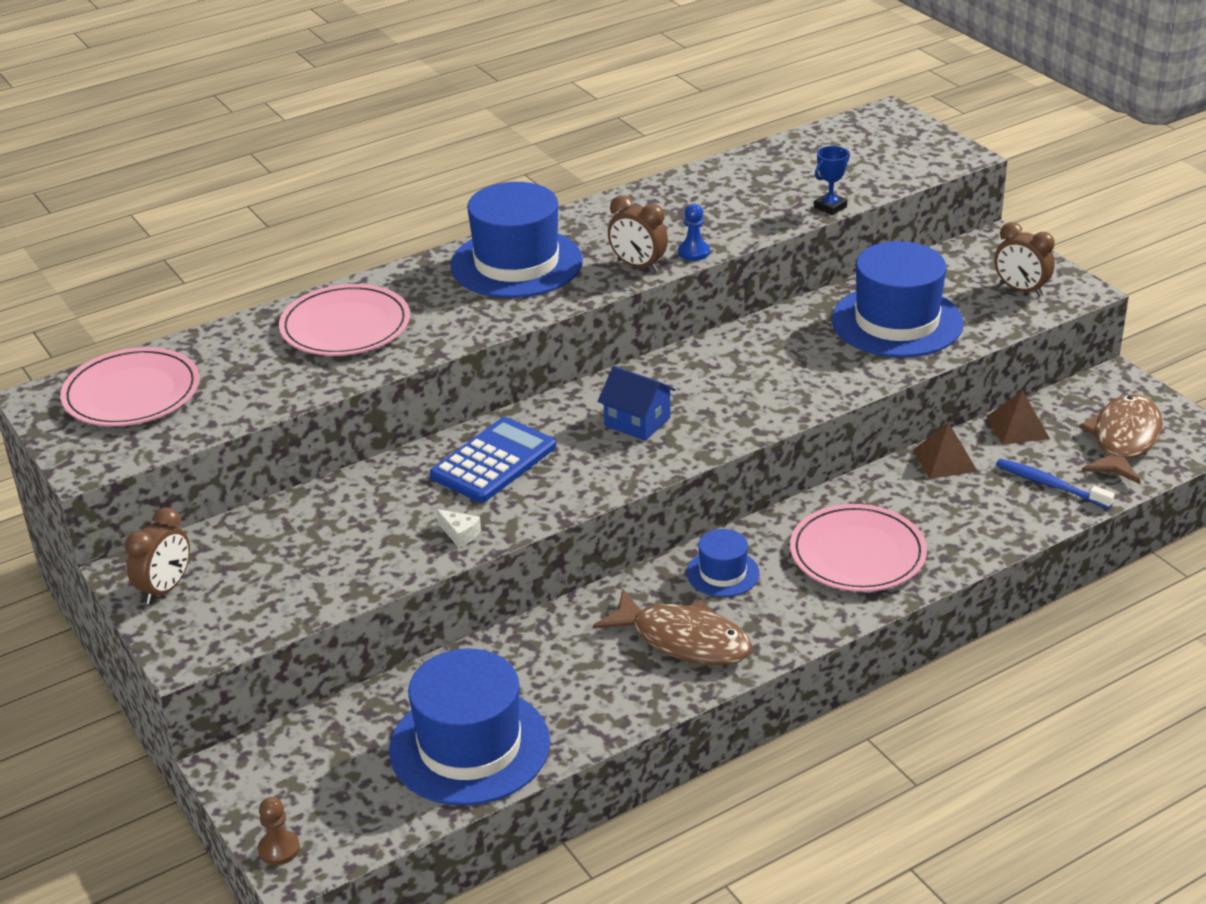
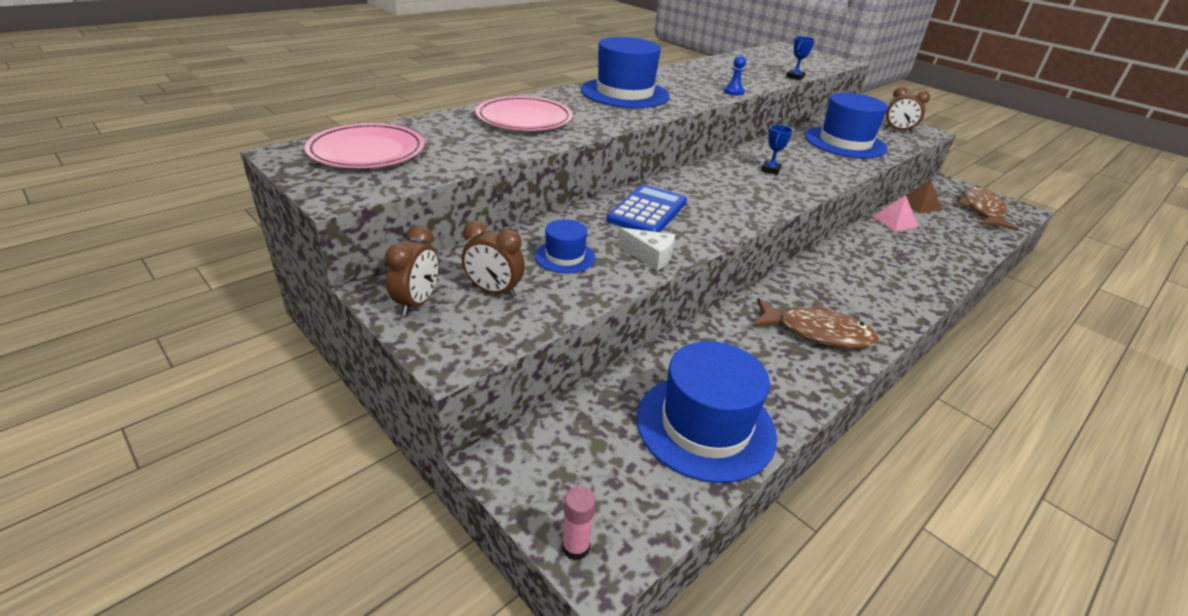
camera: 15 degrees left, 0 degrees up
brown pawn [258,797,300,865] -> pink glue stick [562,486,596,561]
white cheese [436,509,481,548] -> white cheese [618,228,675,270], size x1.50
blue house [598,366,676,441] -> none
brown clock [608,195,668,272] -> brown clock moved to [462,220,525,298]
blue hat [687,529,760,597] -> blue hat moved to [535,219,595,274]
pink plate [790,504,927,592] -> none
brown pyramid [913,423,978,479] -> pink pyramid [872,195,918,231]
blue toothbrush [996,459,1115,509] -> none
none -> blue trophy [761,125,793,175]

